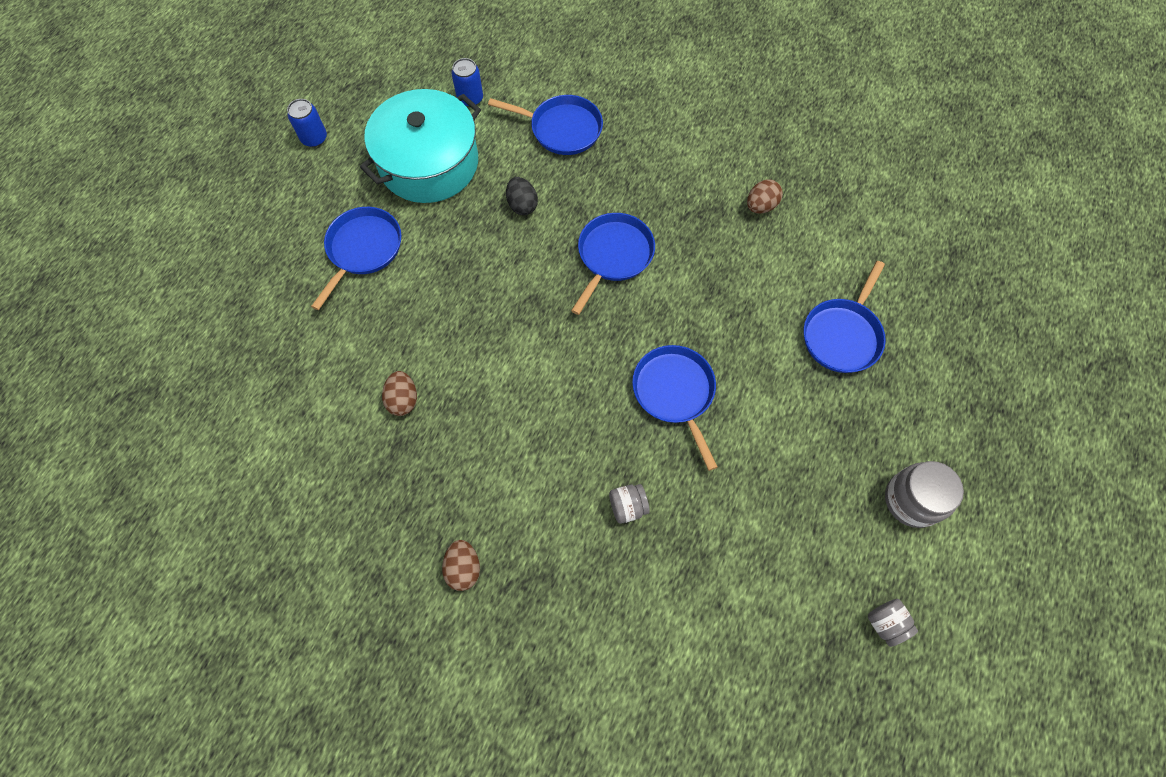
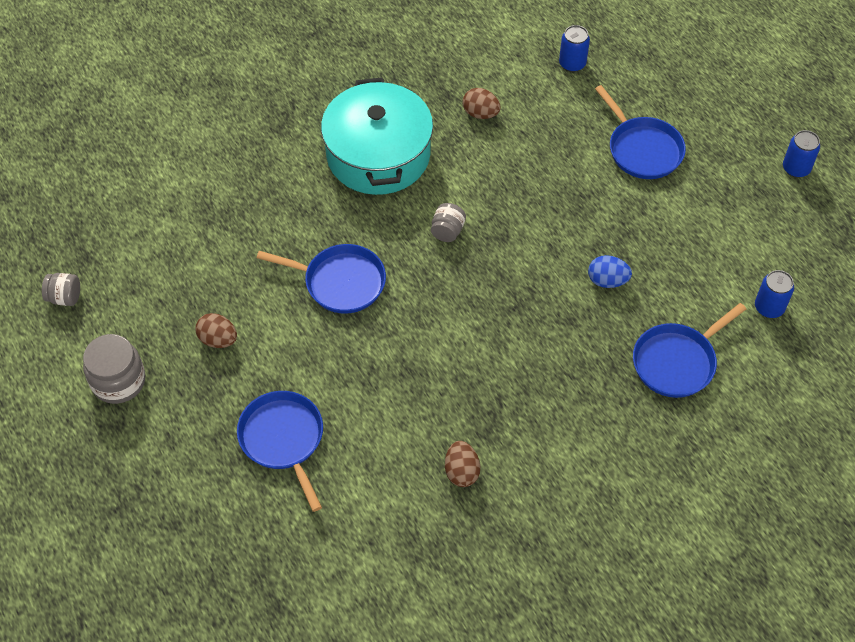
camera: 125 degrees right, 10 degrees down
turquoise pot [360,89,481,203] -> turquoise pot moved to [321,77,433,195]
brown egg [442,540,480,591] -> brown egg moved to [195,313,237,348]
black egg [506,177,538,215] -> blue egg [588,255,632,288]
blue pan [571,213,655,315] -> none
grey jar [609,484,650,524] -> grey jar moved to [431,203,466,242]
none -> blue can [559,25,590,72]

